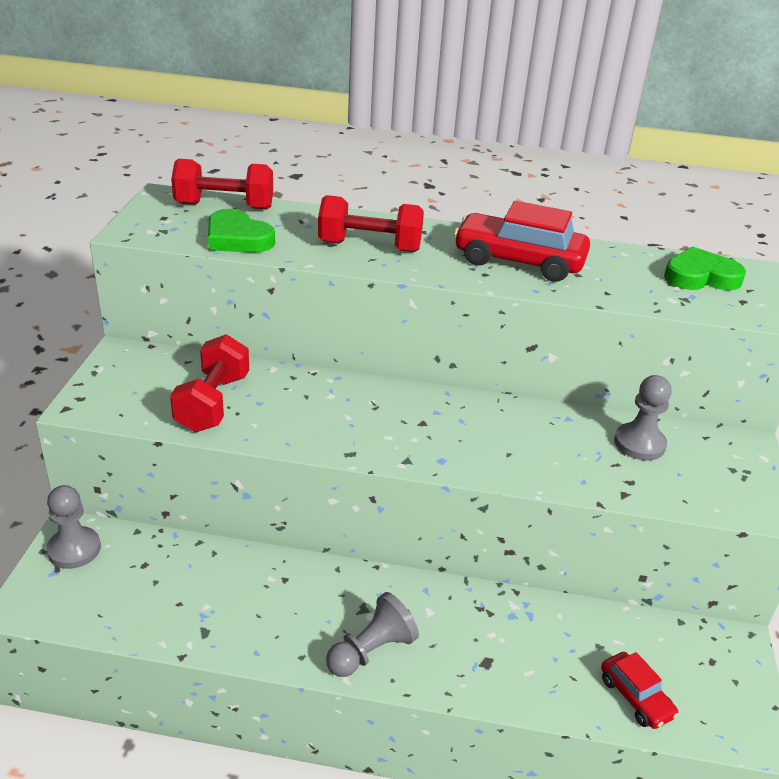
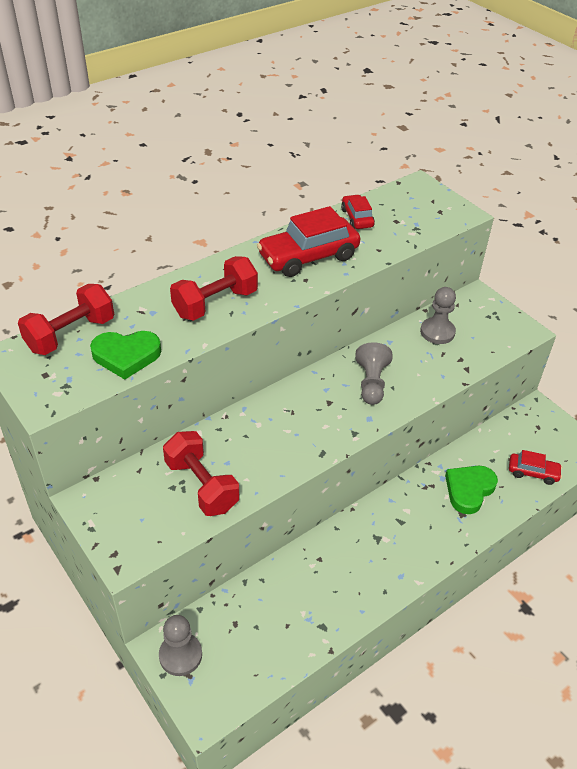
camera: 45 degrees left, 10 degrees up
grey pawn [326,592,419,677] -> grey pawn moved to [355,342,392,405]
green heart [664,247,746,290] -> green heart moved to [445,466,498,514]
none -> red car [341,195,375,229]

